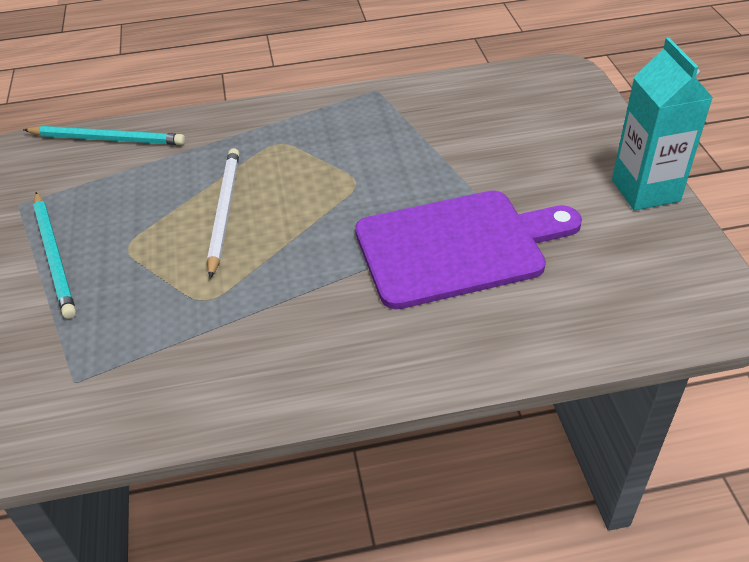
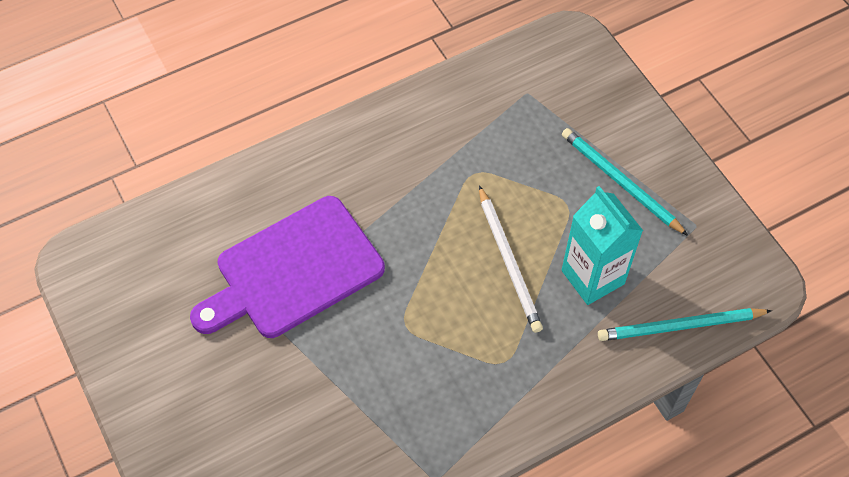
camera: 160 degrees right, 15 degrees up
turquoise carton [612,38,713,211] -> turquoise carton moved to [562,186,643,305]

